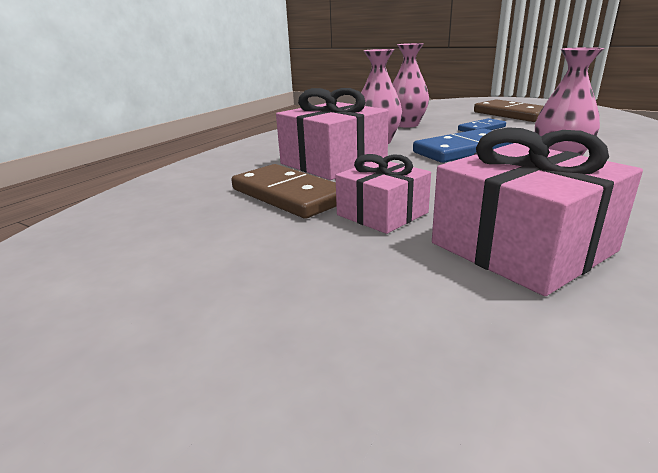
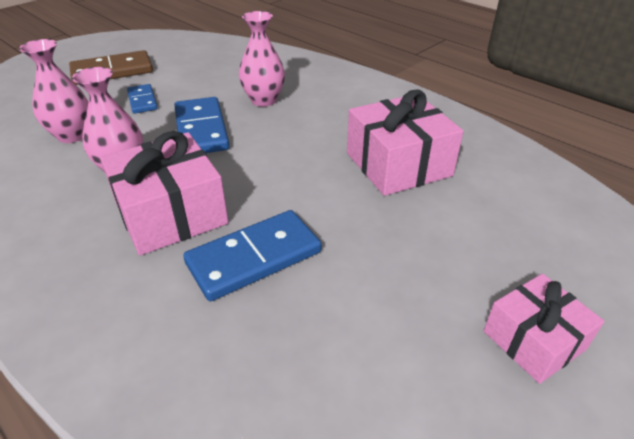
camera: 80 degrees left, 15 degrees up
brown domino [231,164,337,219] -> blue domino [183,210,322,301]
pink gift [335,154,431,234] -> pink gift moved to [483,273,605,384]

